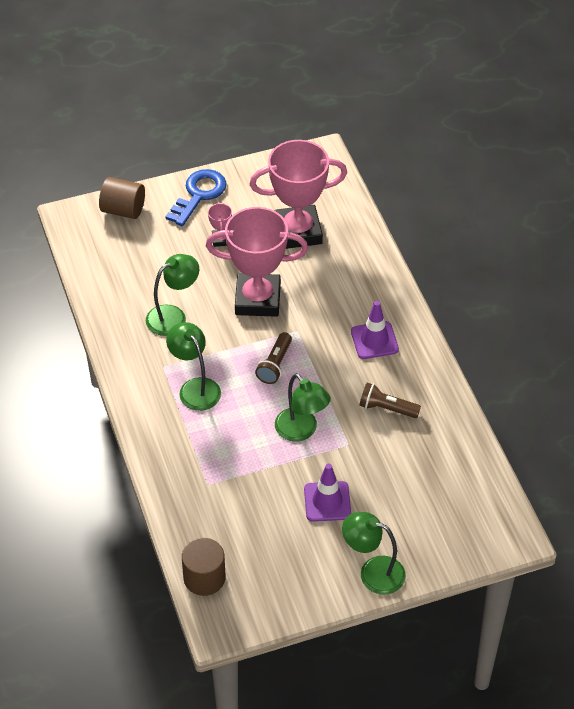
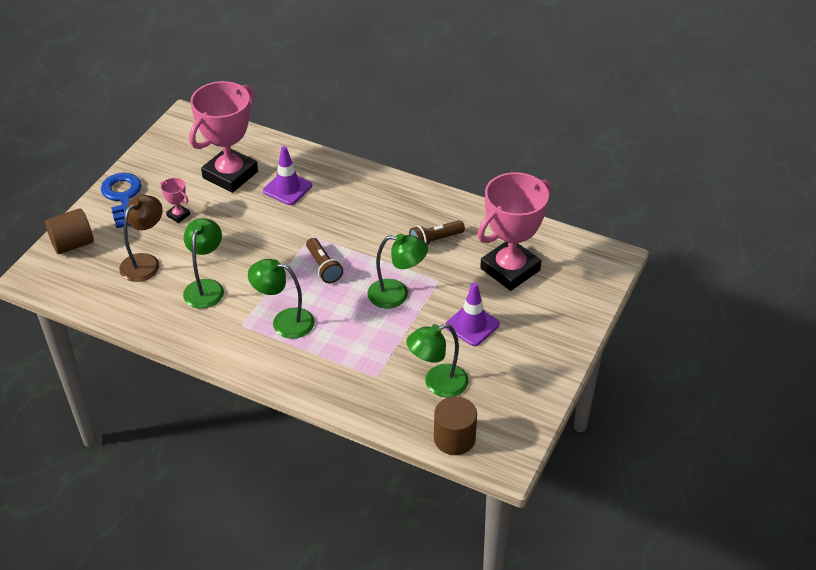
camera: 45 degrees left, 5 degrees down
pink trophy [206,207,308,317] -> pink trophy moved to [477,172,552,291]
green lamp [342,512,406,594] -> green lamp moved to [406,324,469,397]
purple traffic cone [351,301,399,359] -> purple traffic cone moved to [263,146,312,205]
none -> brown lamp [119,195,163,282]

